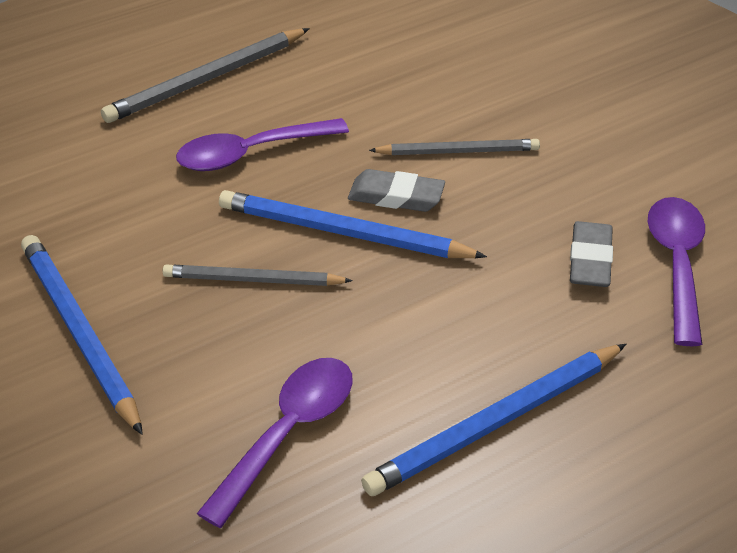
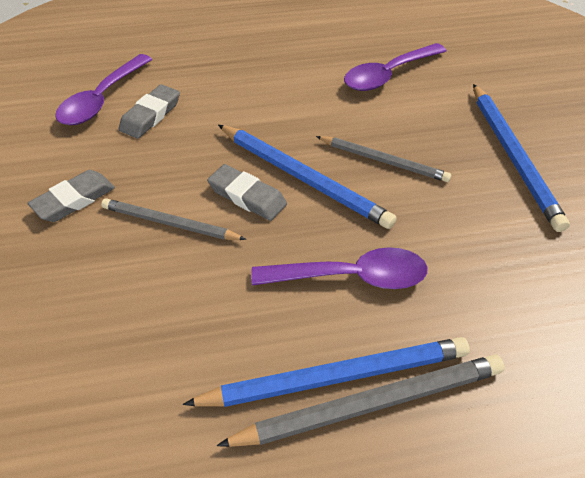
camera: 160 degrees left, 5 degrees up
blue pencil [361,344,626,496] -> blue pencil moved to [183,337,470,407]
none -> grey eraser [28,170,115,222]

